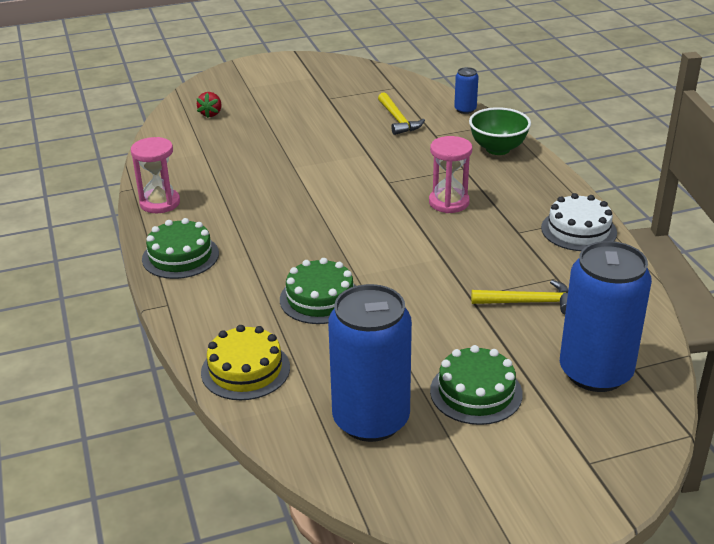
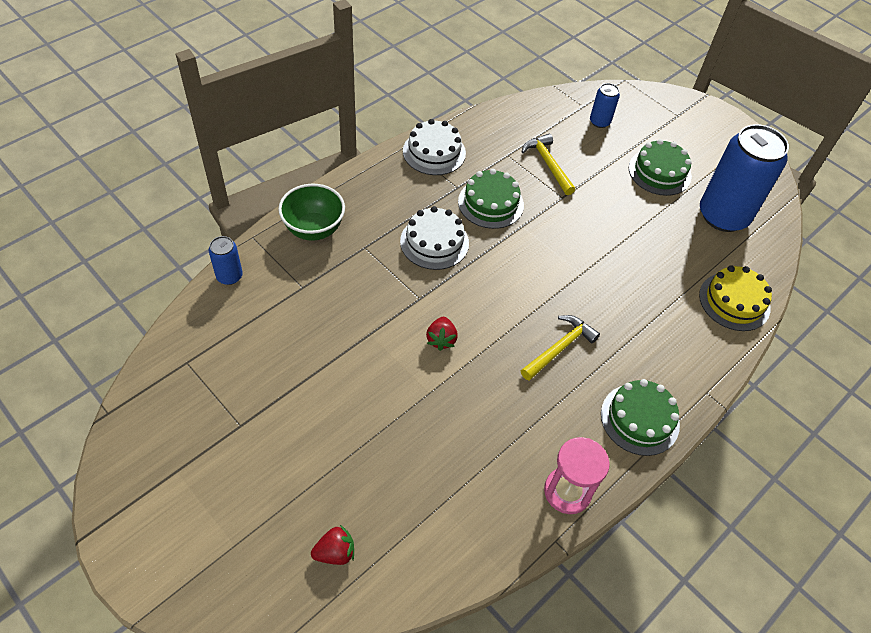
camera: 120 degrees left, 20 degrees up
green cake [280,258,356,324] -> green cake moved to [458,169,524,229]
yellow hammer [378,92,425,135] -> yellow hammer moved to [521,315,600,381]
pink hourglass [429,136,472,213] -> white cake [400,206,469,270]
blue can [560,241,652,392] -> blue can [590,83,620,128], size x0.45
none -> red strawberry [426,317,458,351]

